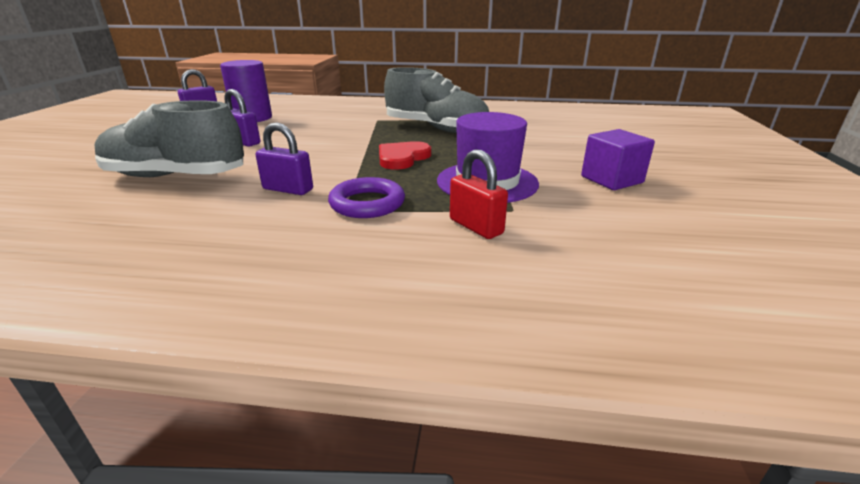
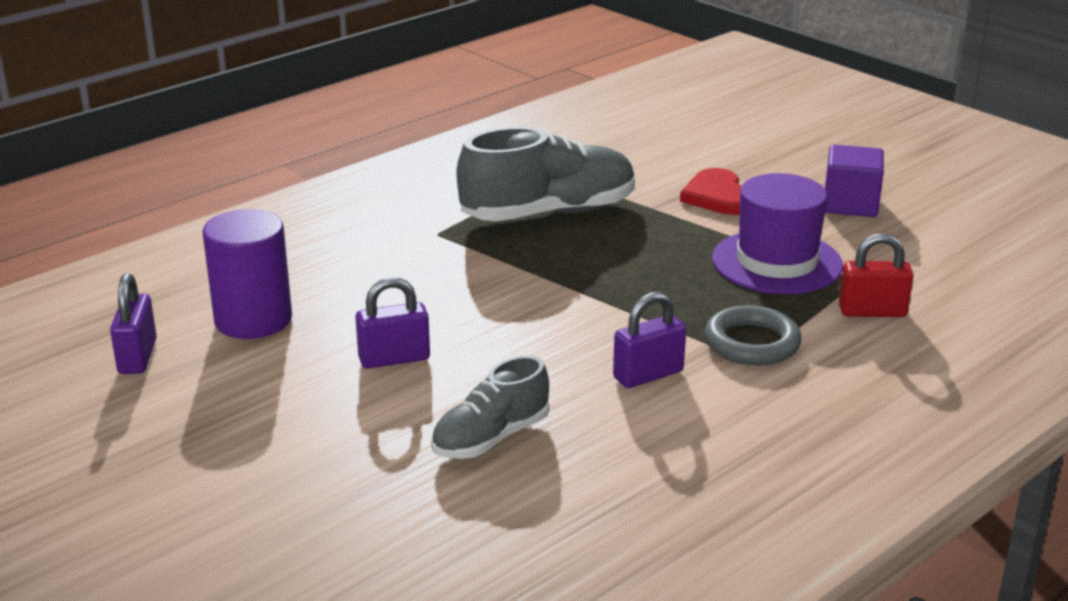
camera: 50 degrees left, 0 degrees up
grey shoe [95,100,244,177] -> grey shoe [431,355,549,459], size x0.59
purple ring [328,177,405,218] -> grey ring [705,305,802,366]
red heart [379,141,431,170] -> red heart moved to [680,168,741,215]

